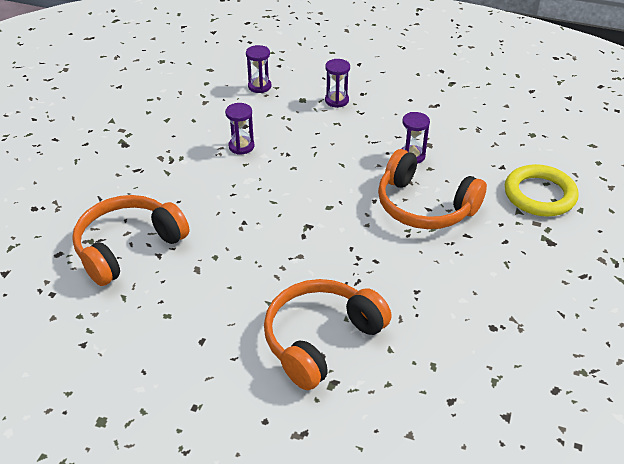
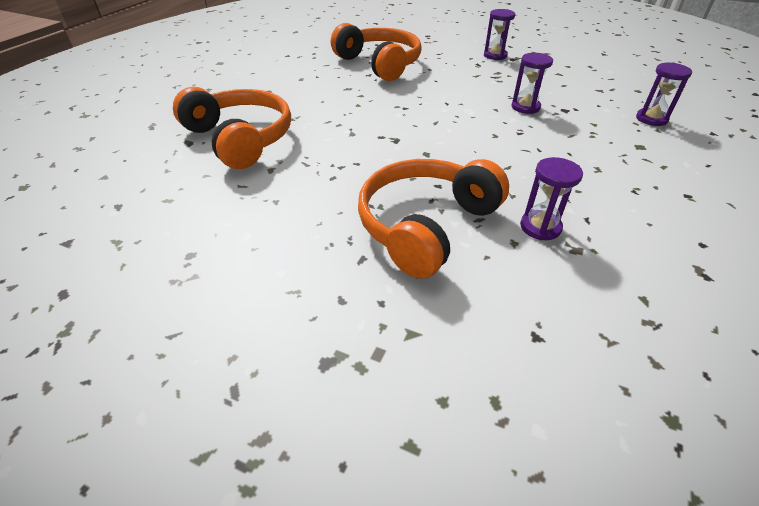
camera: 95 degrees right, 0 degrees up
purple hourglass [325,59,350,108] -> purple hourglass moved to [484,9,515,60]
yellow ring [505,164,579,216] -> none

